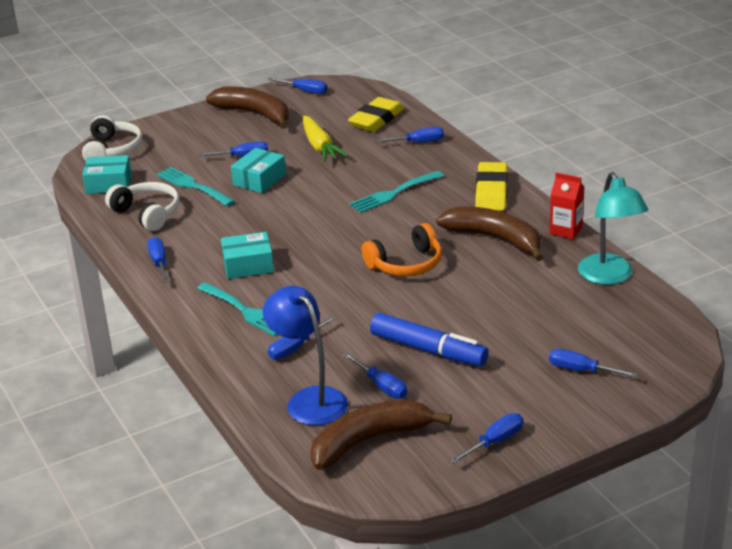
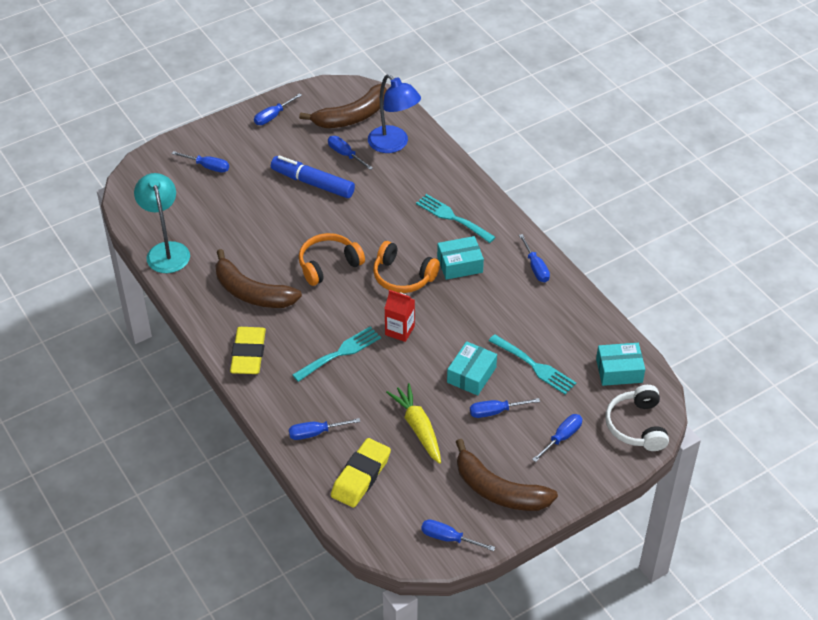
camera: 175 degrees right, 15 degrees up
white headphones [105,182,179,231] -> none
blue screwdriver [268,316,336,360] -> blue screwdriver moved to [532,414,582,462]
red carton [550,173,585,239] -> red carton moved to [384,290,415,342]
none -> orange headphones [373,241,440,293]

